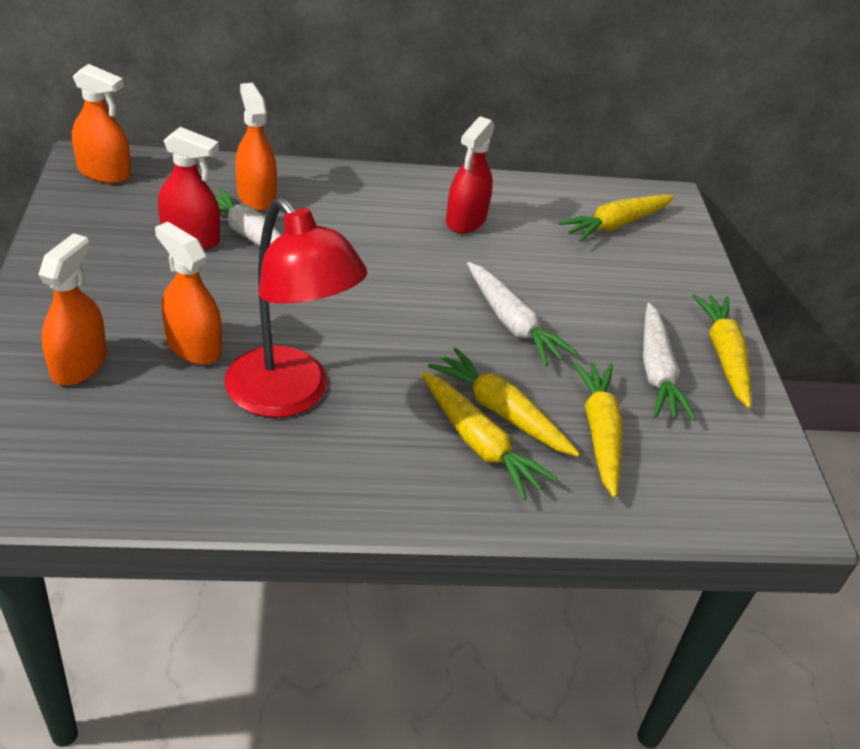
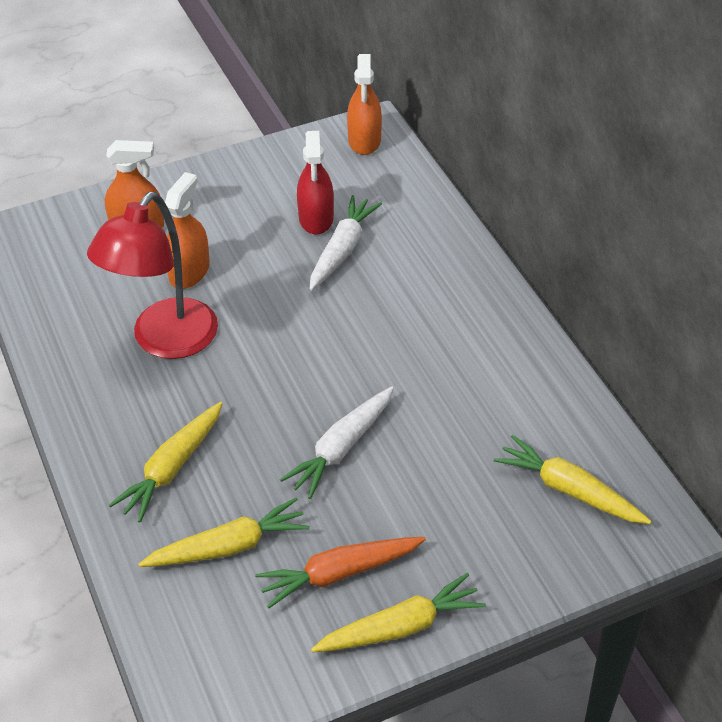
camera: 75 degrees right, 5 degrees up
orange spray bottle [235,83,277,211] -> none
yellow carrot [428,347,580,457] -> none
red spray bottle [446,116,495,233] -> none
white carrot [643,303,696,421] -> orange carrot [255,537,426,608]

